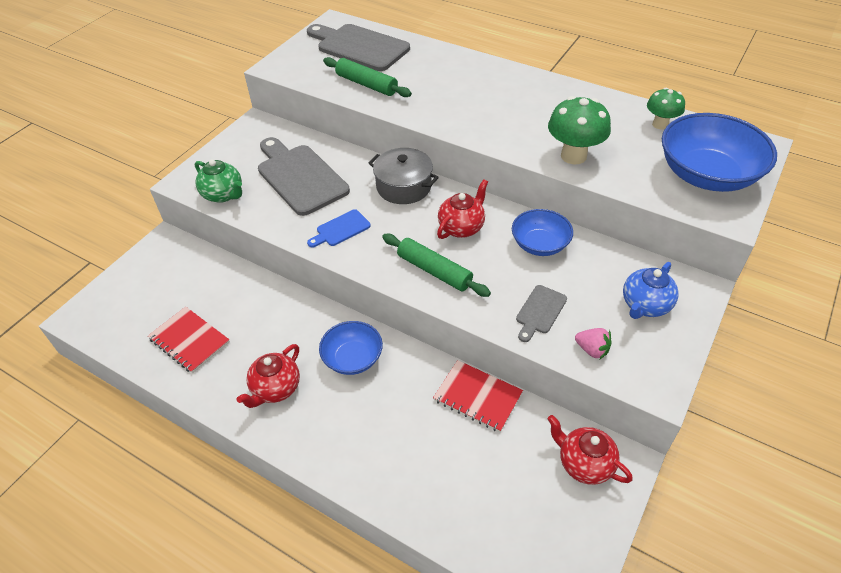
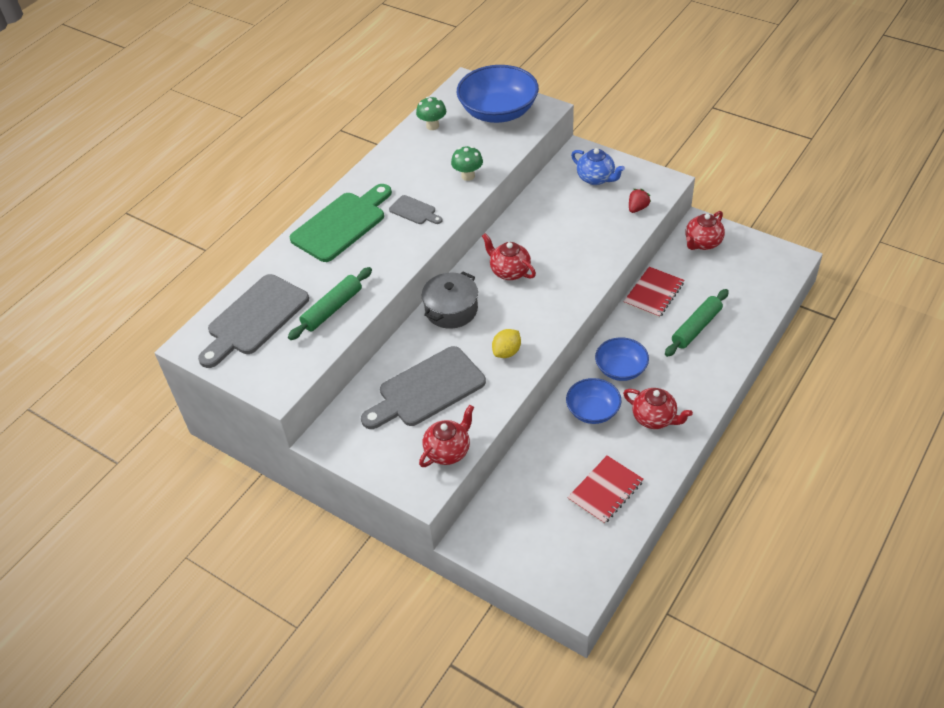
camera: 85 degrees left, 0 degrees up
green teapot [195,159,242,203] -> red teapot [419,405,474,467]
blue cutting board [307,209,371,248] -> yellow lemon [492,329,521,358]
green rolling pin [382,234,491,297] -> green rolling pin moved to [665,289,729,357]
blue bowl [512,209,573,256] -> blue bowl moved to [566,378,621,424]
grey cutting board [516,285,567,342] -> grey cutting board moved to [389,195,442,224]
green mushroom [548,96,611,164] -> green mushroom [451,146,483,181], size x0.63
pink strawberry [575,328,611,359] -> red strawberry [629,189,651,213]
none -> green cutting board [290,184,392,262]

